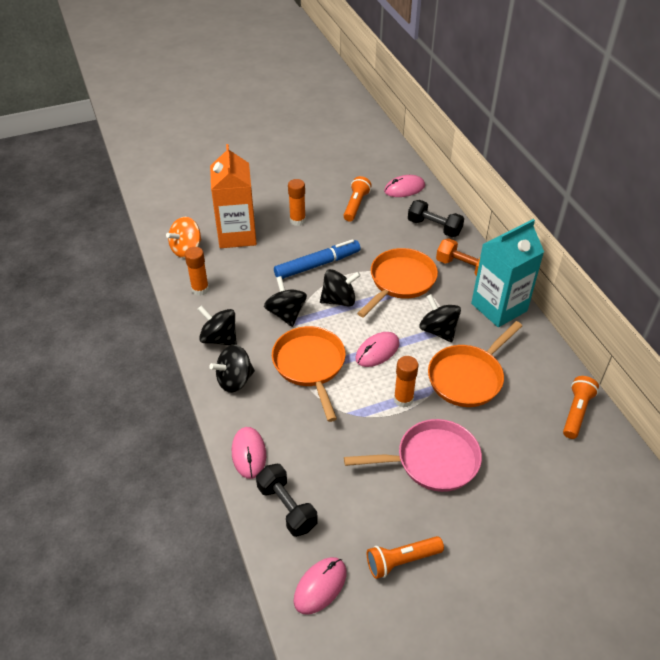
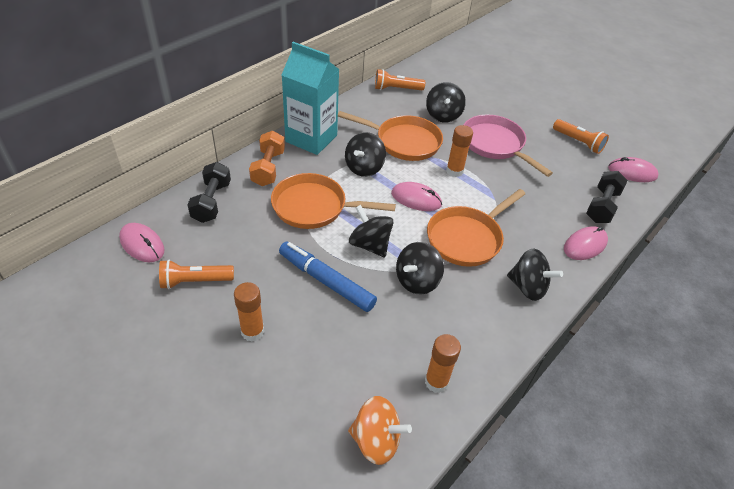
camera: 120 degrees left, 0 degrees up
black spinning top [198,305,237,346] -> black spinning top moved to [426,82,466,122]
orange carton [210,144,257,248] -> none

